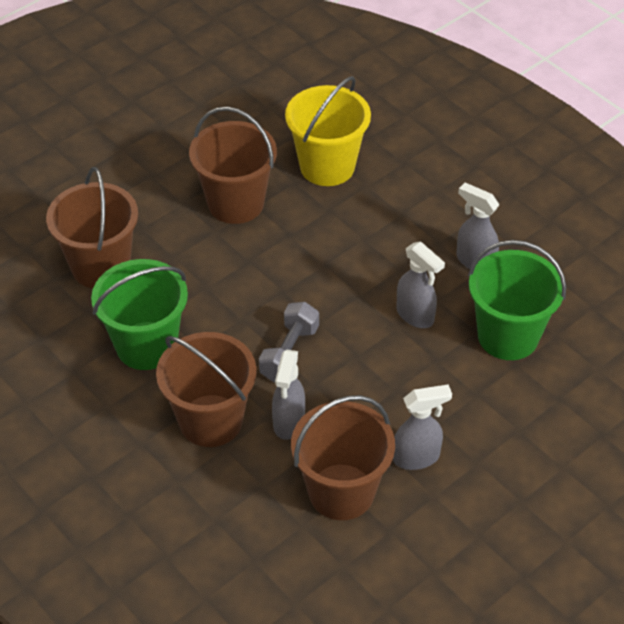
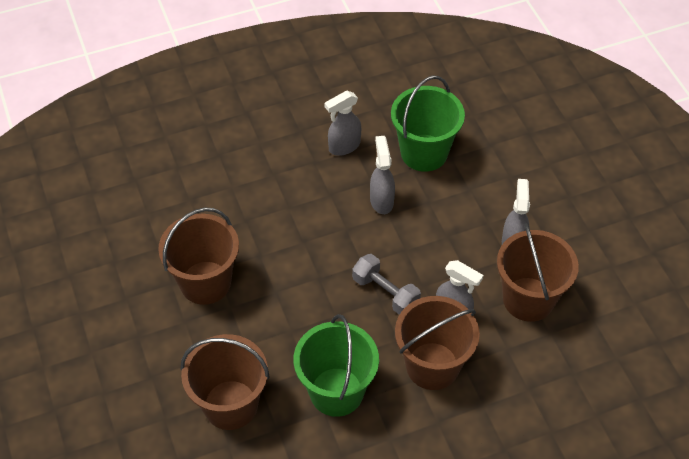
camera: 70 degrees left, 5 degrees up
yellow bucket [285,76,371,186] -> none
grey spray bottle [397,242,445,328] -> grey spray bottle turned 75 degrees counterclockwise [370,136,395,214]

